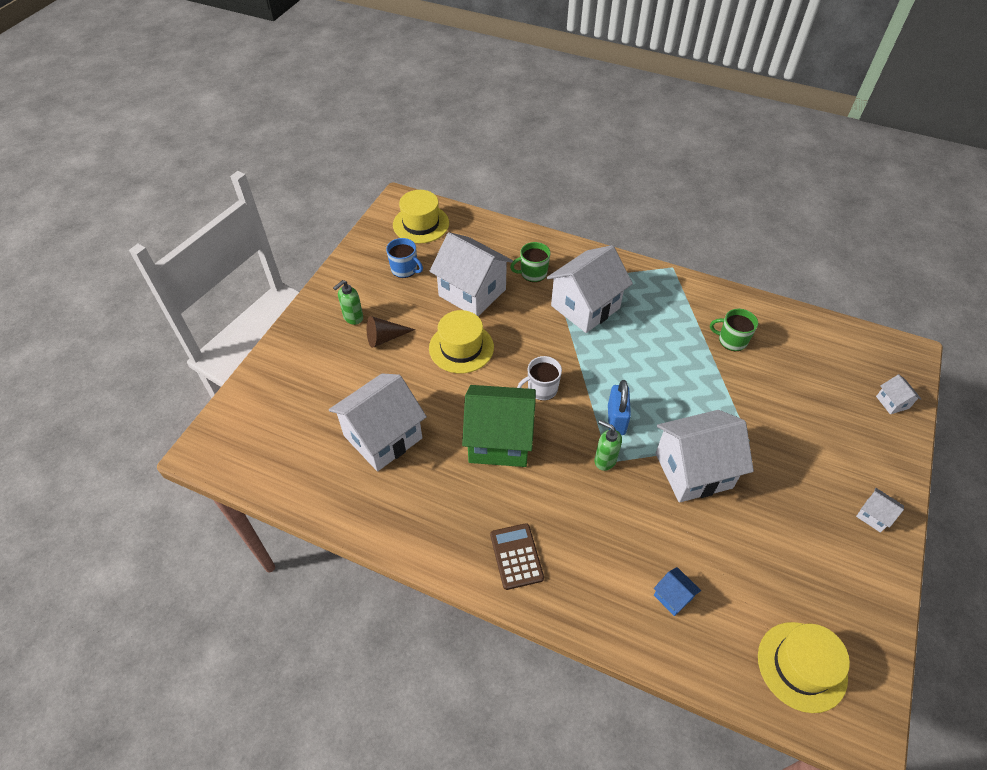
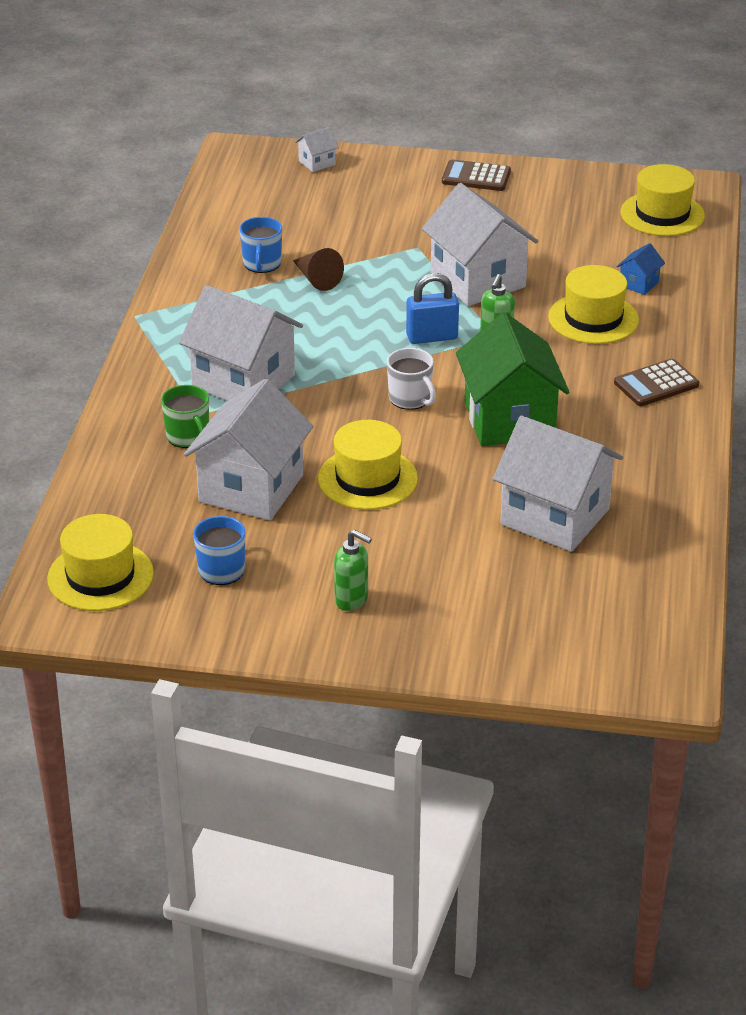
camera: 105 degrees left, 15 degrees down
brown cone [367,316,415,348] -> brown cone moved to [293,248,344,291]
green mug [710,309,758,351] -> blue mug [240,217,282,273]
white house [856,488,904,533] -> brown calculator [442,160,511,191]
none -> yellow hat [548,265,639,344]

